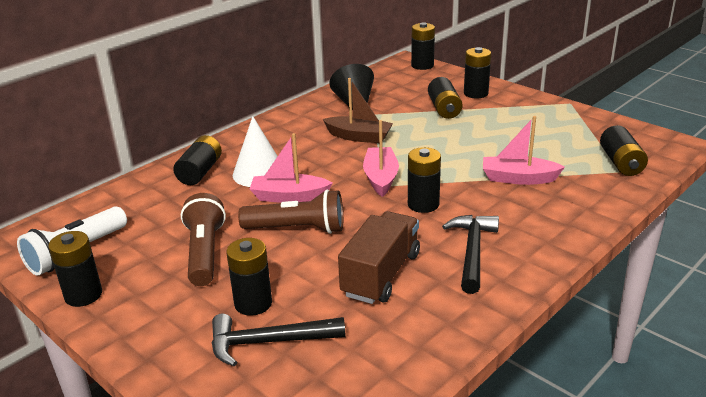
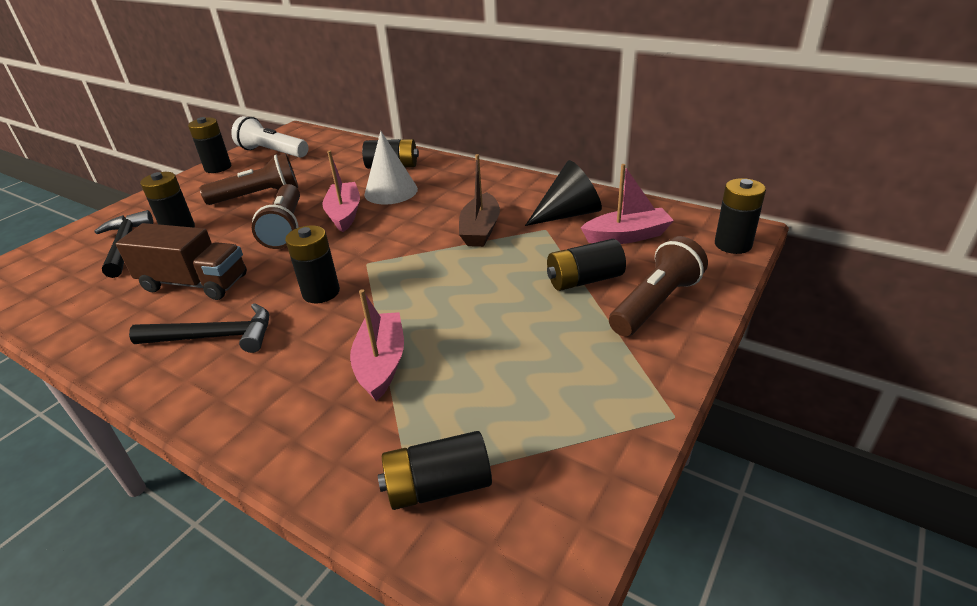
camera: 80 degrees right, 5 degrees up
pink boat [363,120,399,197] -> pink boat moved to [581,164,674,244]
black battery [464,47,491,98] -> brown flashlight [609,236,708,336]

